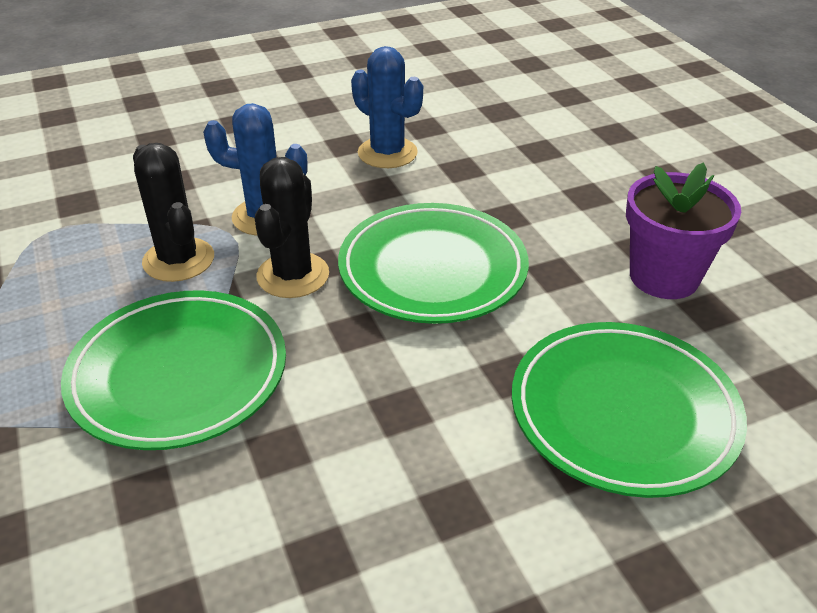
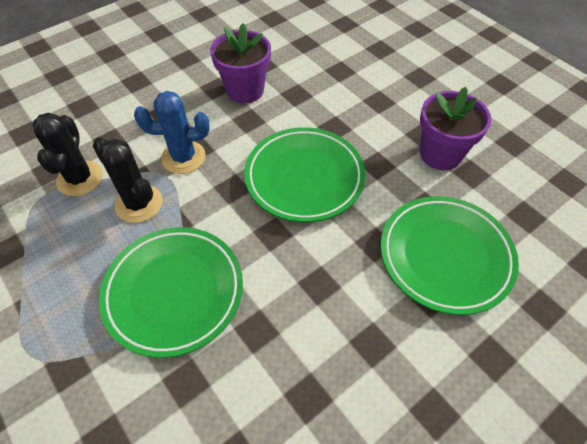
camera: 15 degrees left, 15 degrees up
black cactus [255,157,329,298] -> black cactus moved to [33,113,103,196]
blue cactus [351,46,423,168] -> purple flower pot [210,23,271,104]

